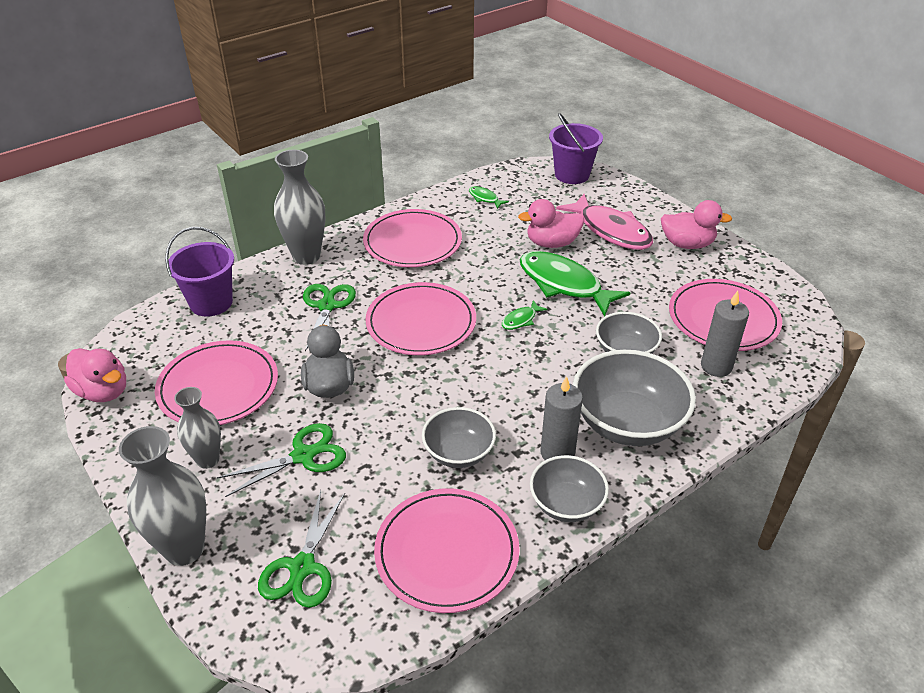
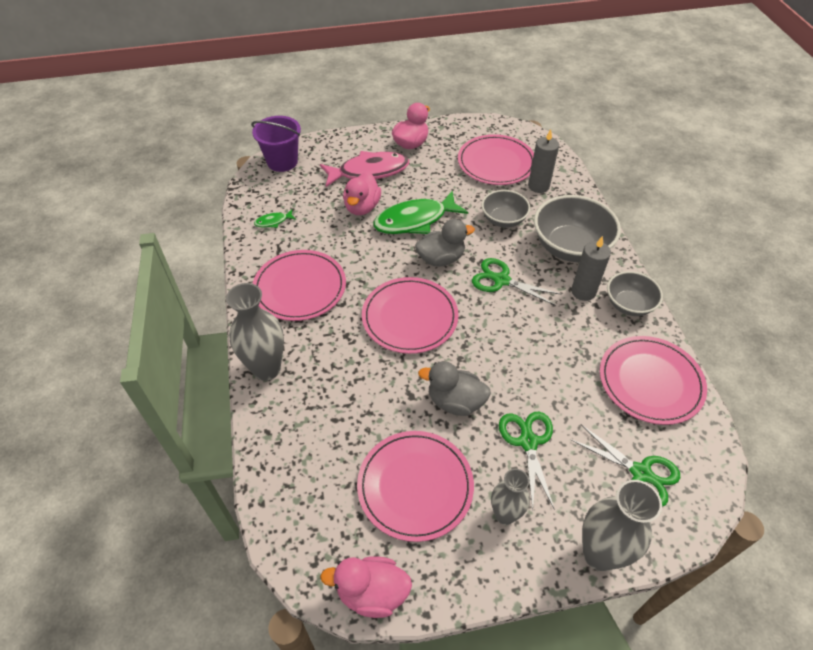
camera: 65 degrees left, 10 degrees up
pink duck [64,348,126,402] -> pink duck turned 150 degrees counterclockwise [320,556,412,618]
purple bucket [165,227,234,317] -> none
green scissors [303,284,356,351] -> green scissors moved to [472,258,562,306]
grey bowl [422,407,496,468] -> none
green fish [502,300,548,330] -> grey duck [415,219,475,266]

